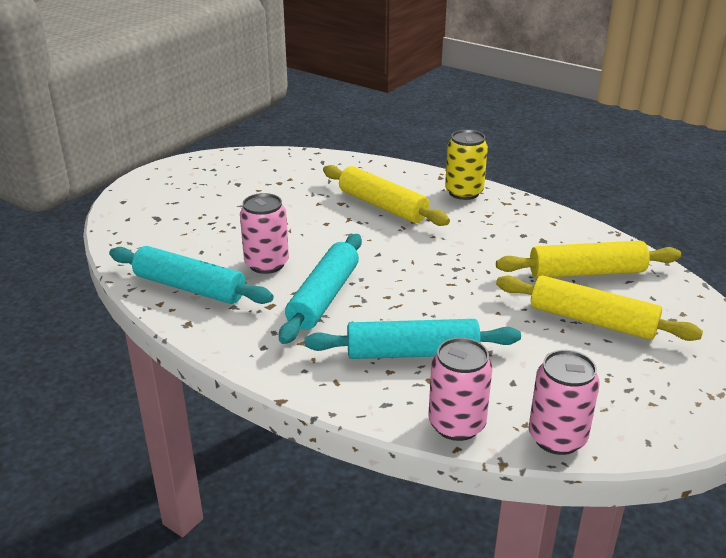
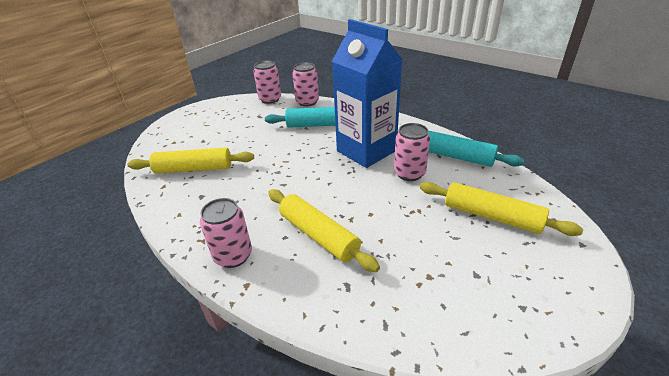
camera: 175 degrees left, 5 degrees up
turquoise rolling pin [279,234,362,344] -> blue carton [332,19,403,168]
yellow can [445,130,488,200] -> pink can [200,198,252,268]
yellow rolling pin [496,275,703,341] -> yellow rolling pin moved to [420,182,583,236]

